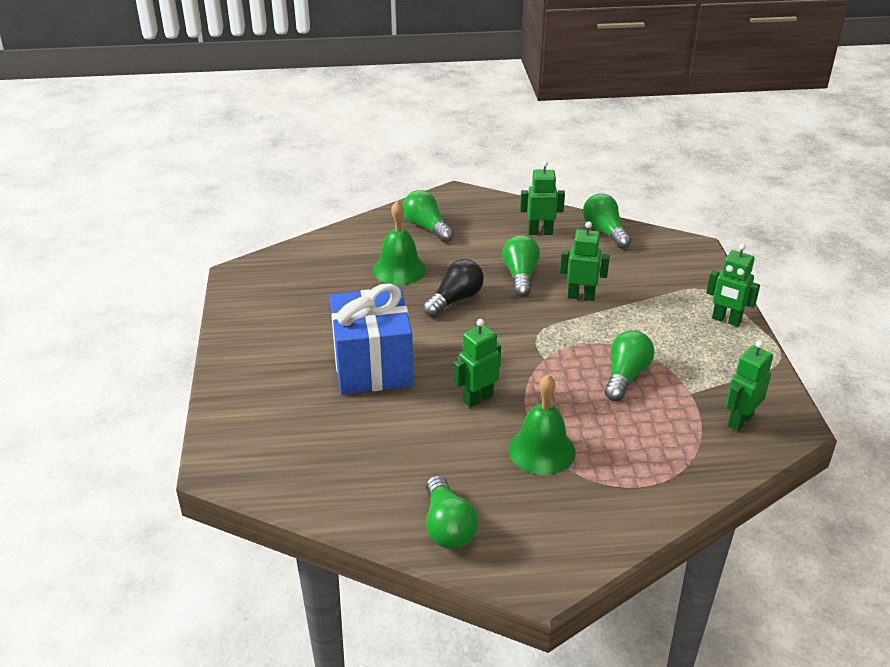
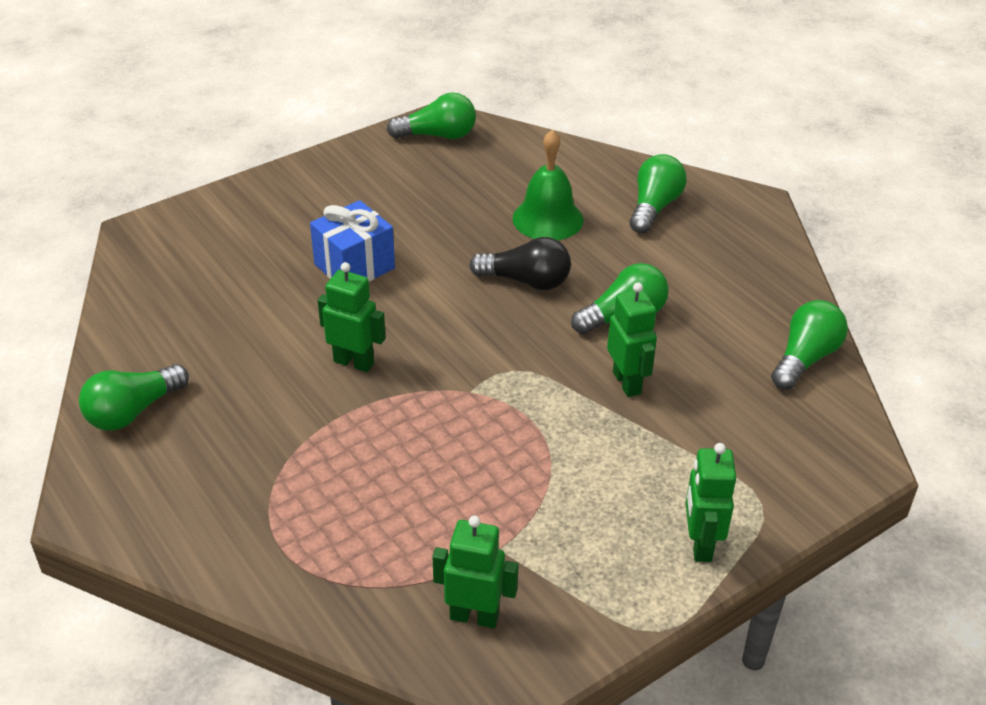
camera: 60 degrees right, 5 degrees up
blue gift [330,284,414,394] -> blue gift [310,200,395,282], size x0.65
green bell [508,374,576,475] -> none
green robot [520,161,565,235] -> none
green light bulb [605,330,654,401] -> green light bulb moved to [387,93,476,139]

